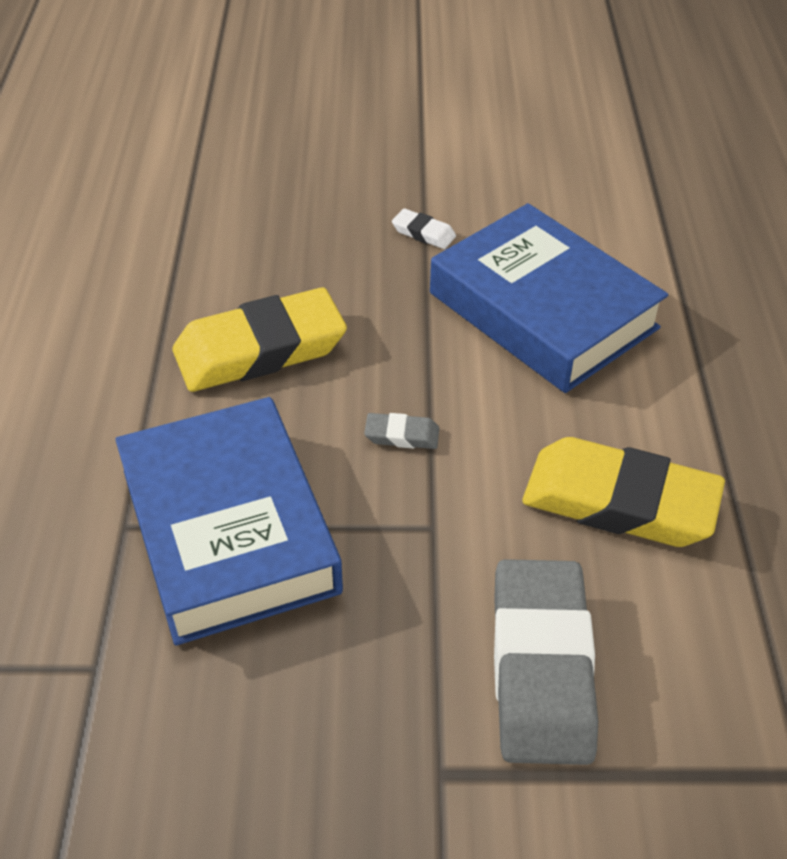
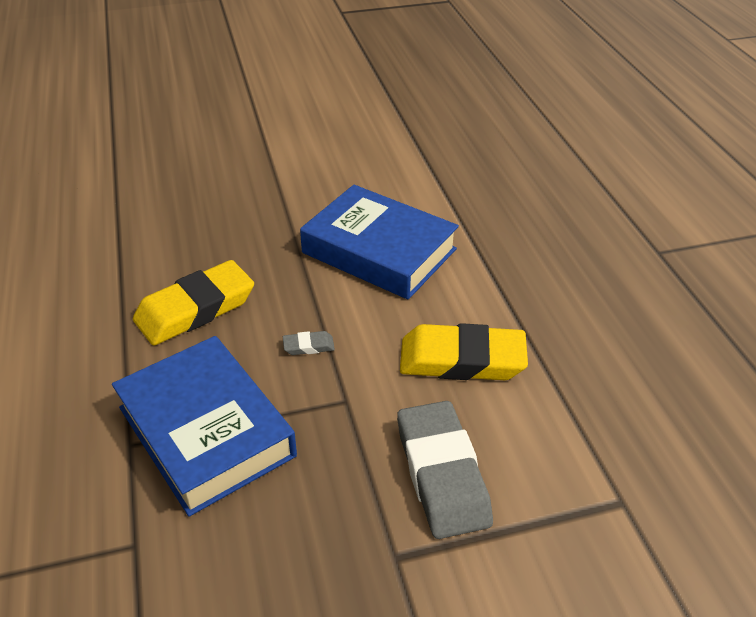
camera: 15 degrees left, 5 degrees down
white eraser [392,208,456,249] -> none

